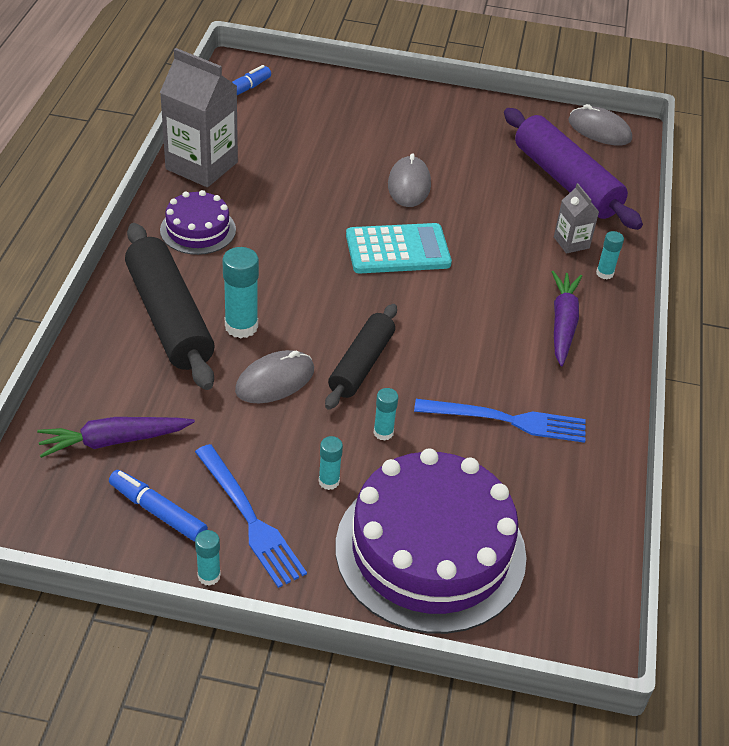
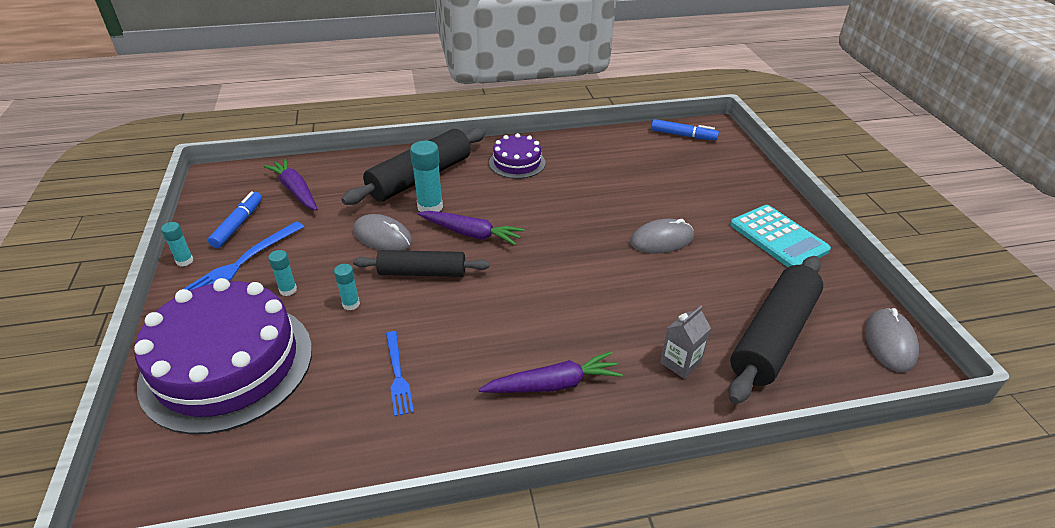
camera: 70 degrees right, 5 degrees down
grey carton [160,48,238,187] -> none
turquoise calculator [346,223,452,273] -> turquoise calculator moved to [730,205,831,267]
blue fork [414,399,586,443] -> blue fork [386,331,414,416], size x0.65
purple rolling pin [504,108,643,230] -> black rolling pin [728,256,823,404]
turquoise glue stick [596,231,624,280] -> none
none -> purple carrot [417,211,525,246]

